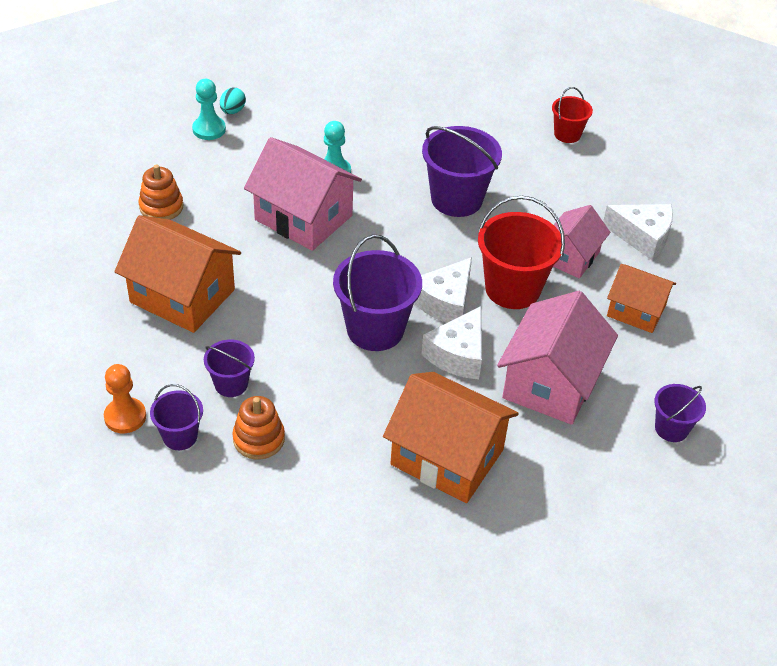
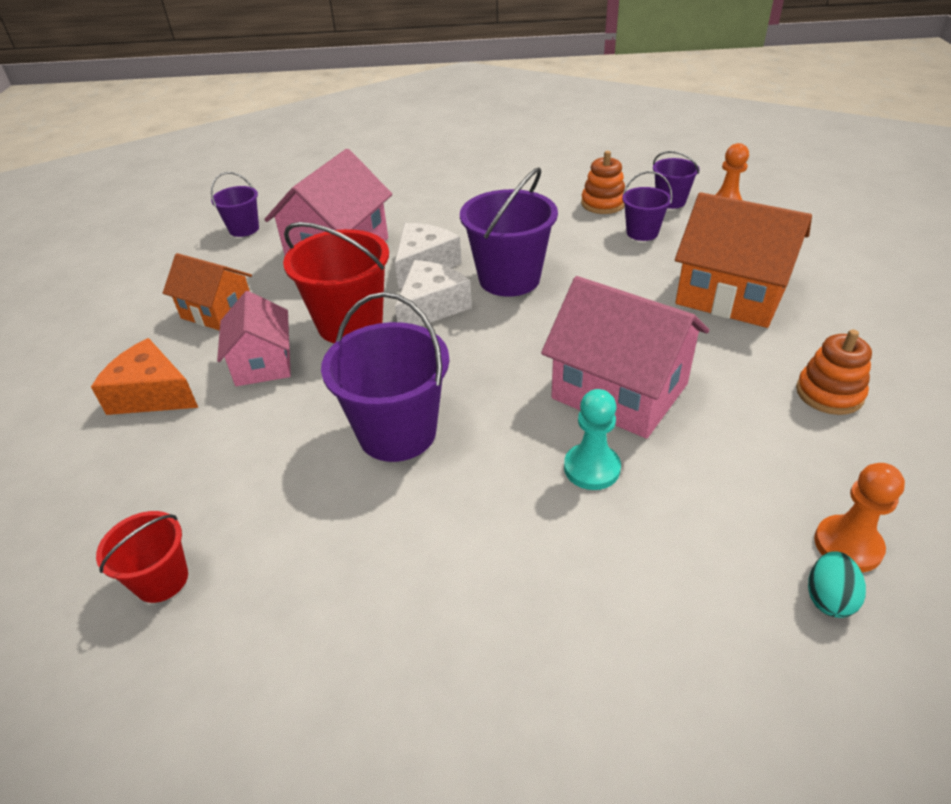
camera: 175 degrees left, 5 degrees down
turquoise pawn [192,79,226,140] -> orange pawn [814,463,905,572]
orange house [383,372,519,503] -> none
pink house [553,205,610,278] -> pink house turned 45 degrees counterclockwise [217,291,291,386]
white cheese [603,204,673,260] -> orange cheese [91,338,198,415]

